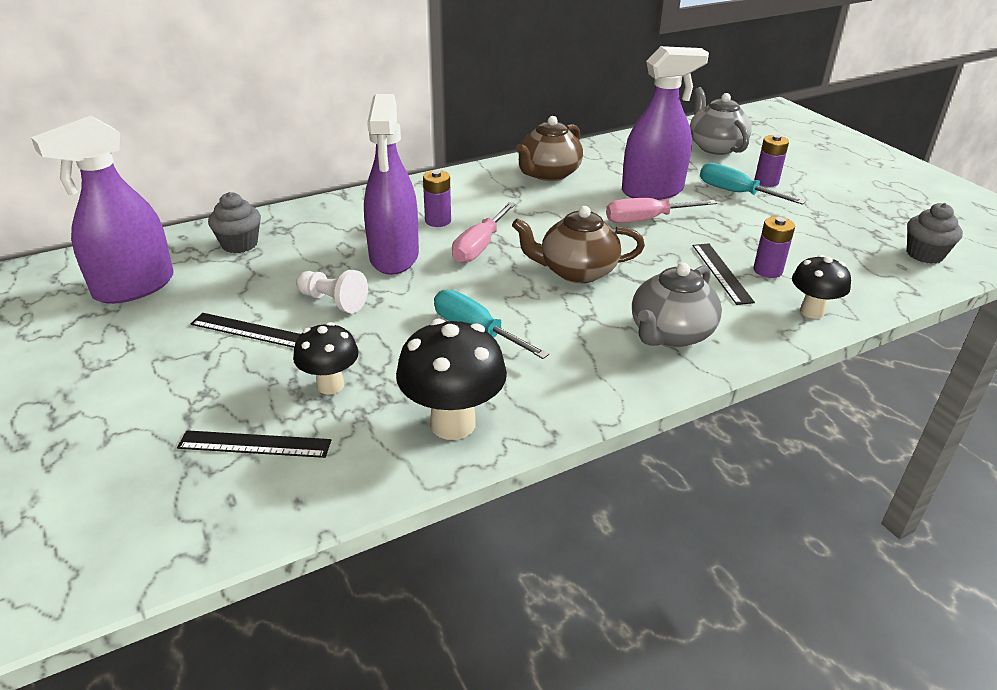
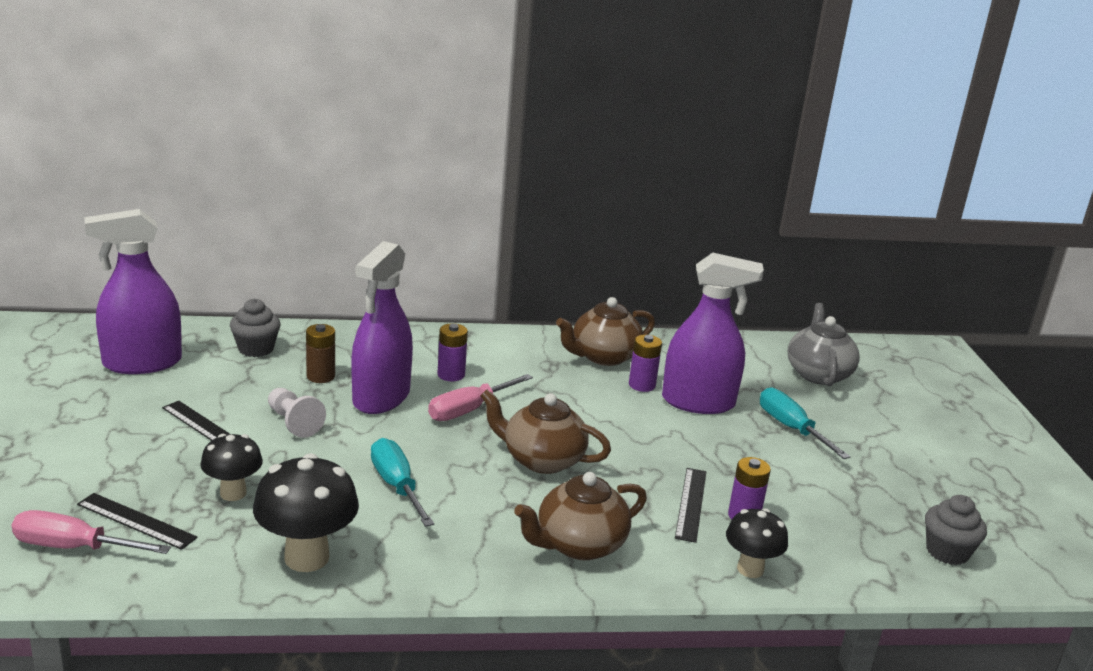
camera: 20 degrees right, 10 degrees down
pink screwdriver [606,198,717,223] -> pink screwdriver moved to [12,510,171,554]
grey teapot [632,263,722,347] -> brown teapot [514,472,647,560]
purple battery [754,135,789,187] -> purple battery moved to [629,334,662,392]
none -> brown battery [306,324,335,383]

